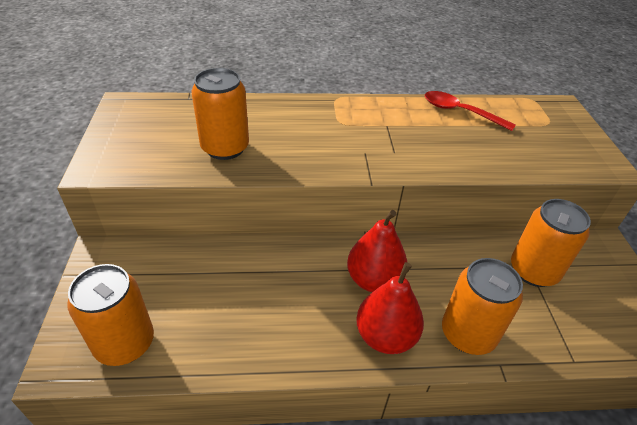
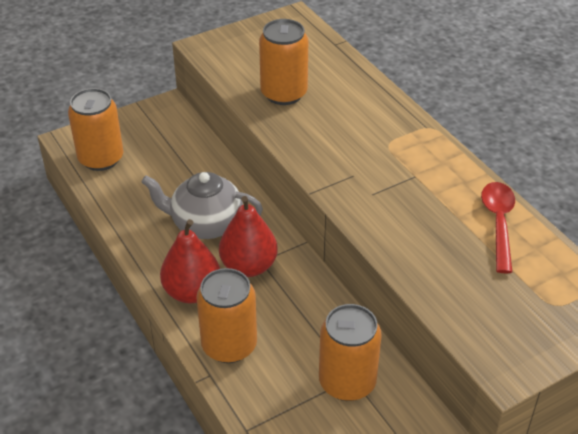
camera: 65 degrees right, 0 degrees up
none -> grey teapot [141,172,263,239]

